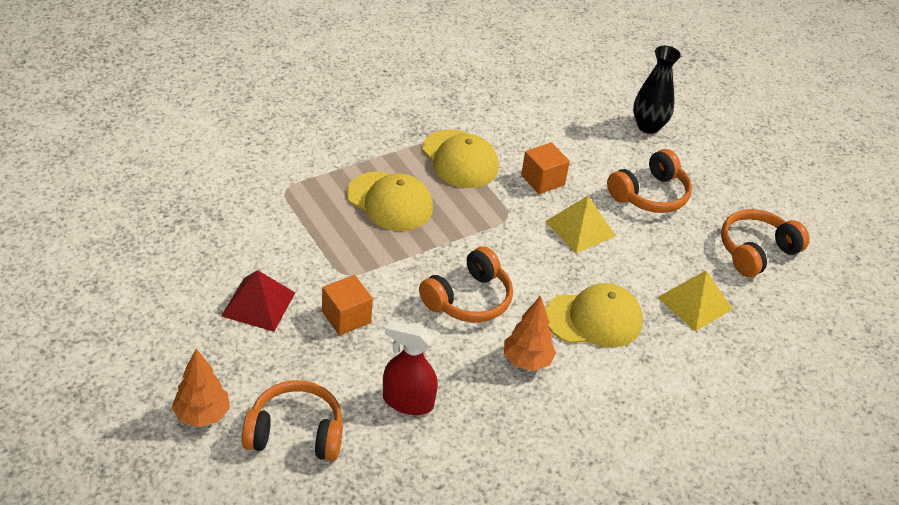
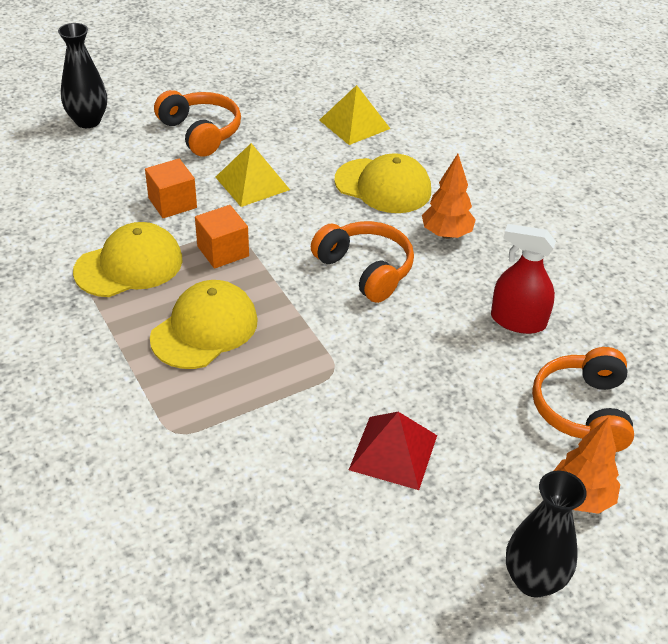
camera: 85 degrees left, 0 degrees up
orange cube [322,275,373,336] -> orange cube moved to [195,205,249,269]
red spray bottle [383,320,438,415] -> red spray bottle turned 90 degrees clockwise [491,224,556,334]
yellow cap [545,283,643,348] -> yellow cap turned 120 degrees clockwise [334,153,431,213]
orange headphones [721,209,810,277] -> none
none -> black vase [506,471,587,598]

